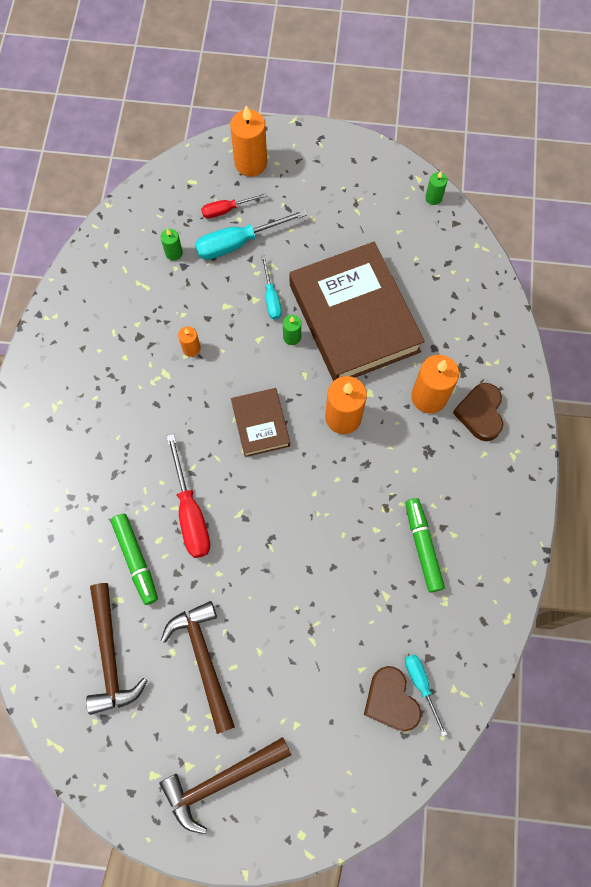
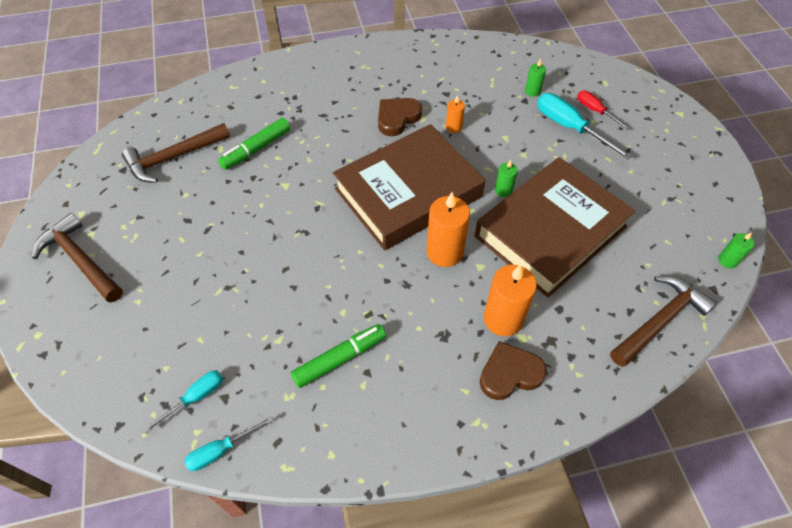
camera: 70 degrees right, 15 degrees down
brown hammer [161,601,235,734] -> brown hammer moved to [610,276,717,367]
red screwdriver [166,434,210,558] -> none
orange candle [230,105,267,177] -> none
brown book [231,388,290,457] -> brown book [333,124,485,251], size x2.08
turquoise screwdriver [261,256,282,320] -> turquoise screwdriver moved to [184,416,273,471]
brown heart [364,666,422,731] -> brown heart moved to [378,98,422,136]

